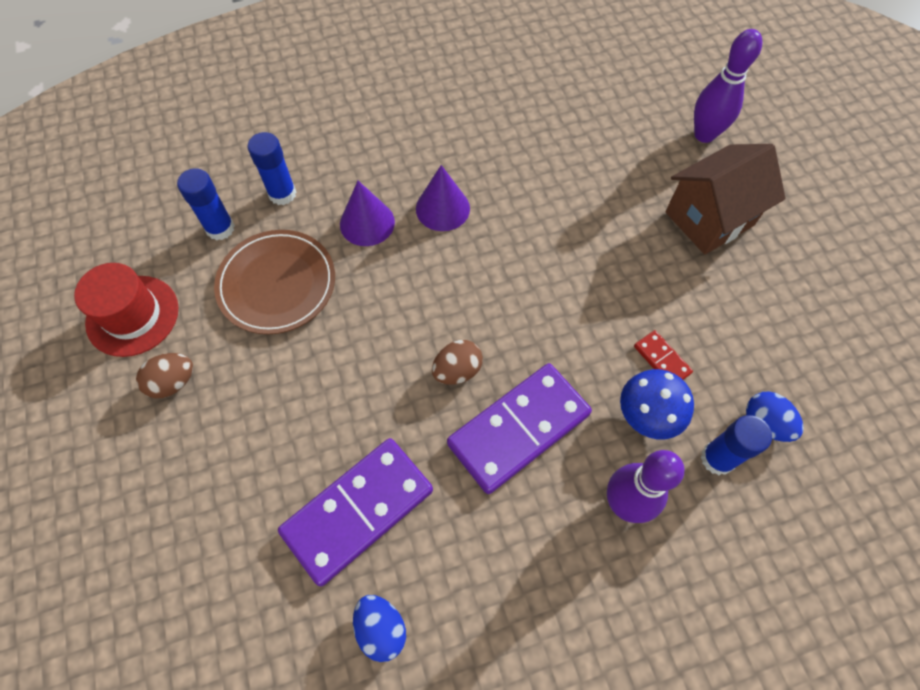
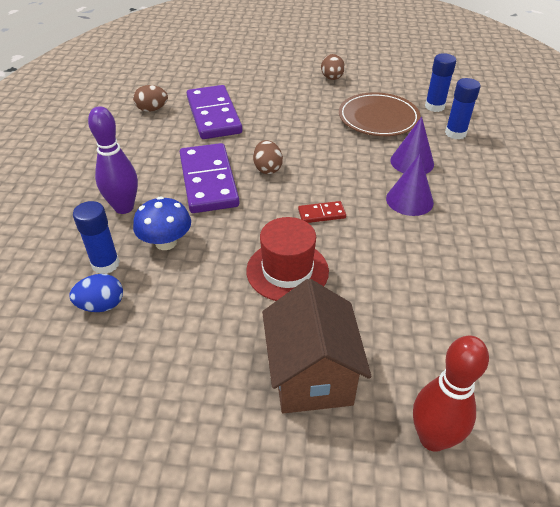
camera: 115 degrees right, 20 degrees down
red hat [74,263,178,357] -> red hat moved to [246,217,329,301]
blue egg [353,595,406,662] -> brown egg [133,85,168,112]
red domino [634,330,693,380] -> red domino moved to [298,201,346,223]
purple bowling pin [694,29,762,143] -> red bowling pin [413,335,489,452]

